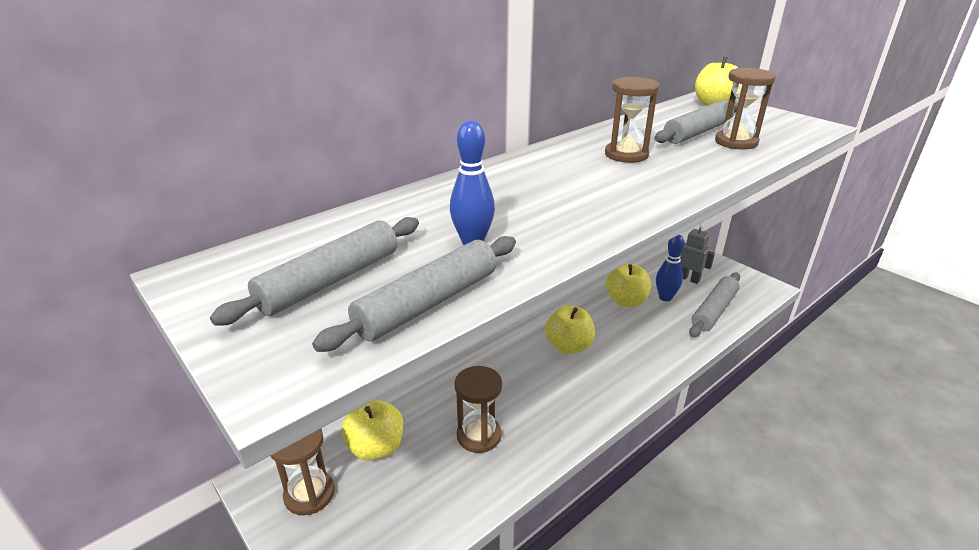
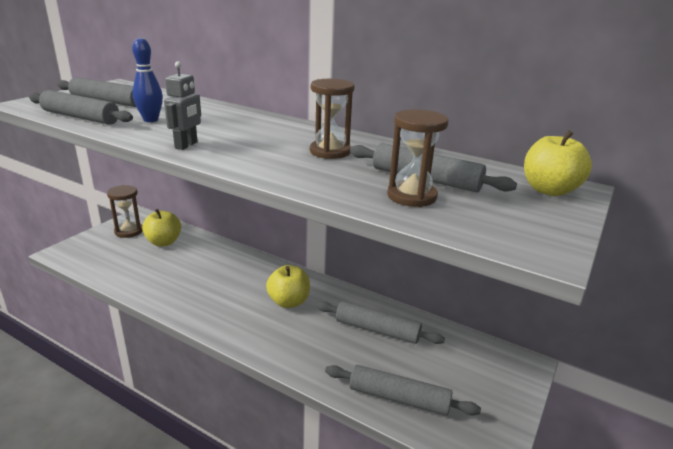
camera: 70 degrees right, 5 degrees down
brown hourglass [454,366,502,453] -> none
yellow apple [606,264,651,307] -> grey rolling pin [316,301,445,344]
blue bowling pin [656,235,685,301] -> none
grey robot [680,223,715,284] -> grey robot moved to [164,61,201,150]

